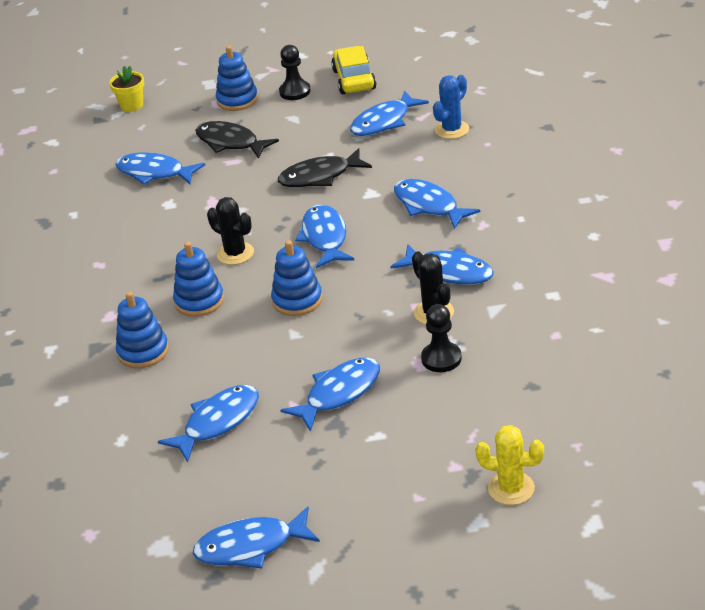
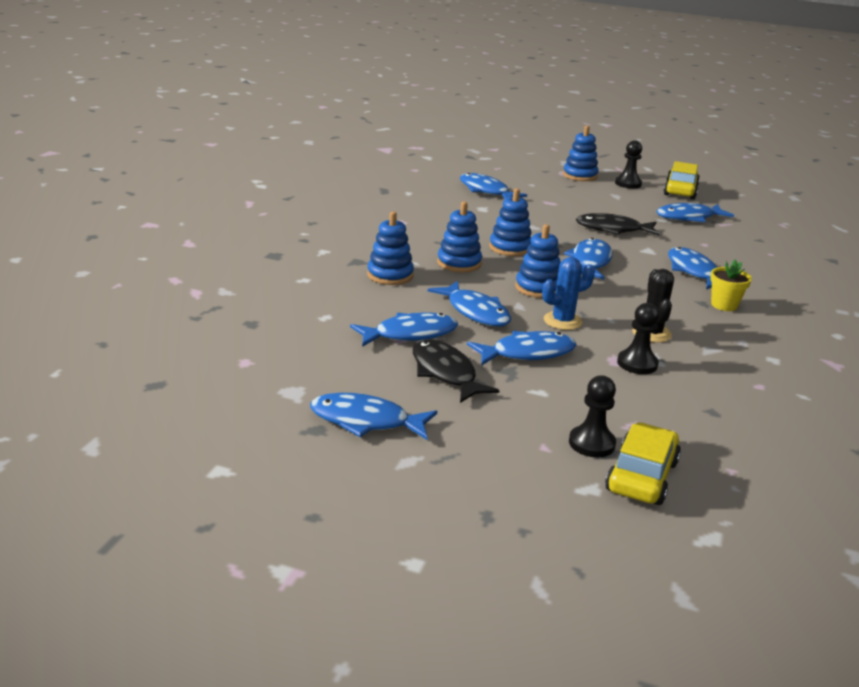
camera: 20 degrees right, 10 degrees down
yellow flower pot [109,66,144,112] -> yellow flower pot moved to [710,259,752,311]
black fish [195,121,279,159] -> black fish moved to [413,339,499,403]
black cactus [207,197,254,265] -> blue stacking toy [489,188,532,256]
blue fish [390,244,494,285] -> blue fish moved to [428,281,511,327]
blue cactus [433,75,469,139] -> blue cactus moved to [542,257,595,330]
yellow cactus [475,425,544,505] -> yellow car [605,423,681,505]
none -> black pawn [569,375,616,458]

